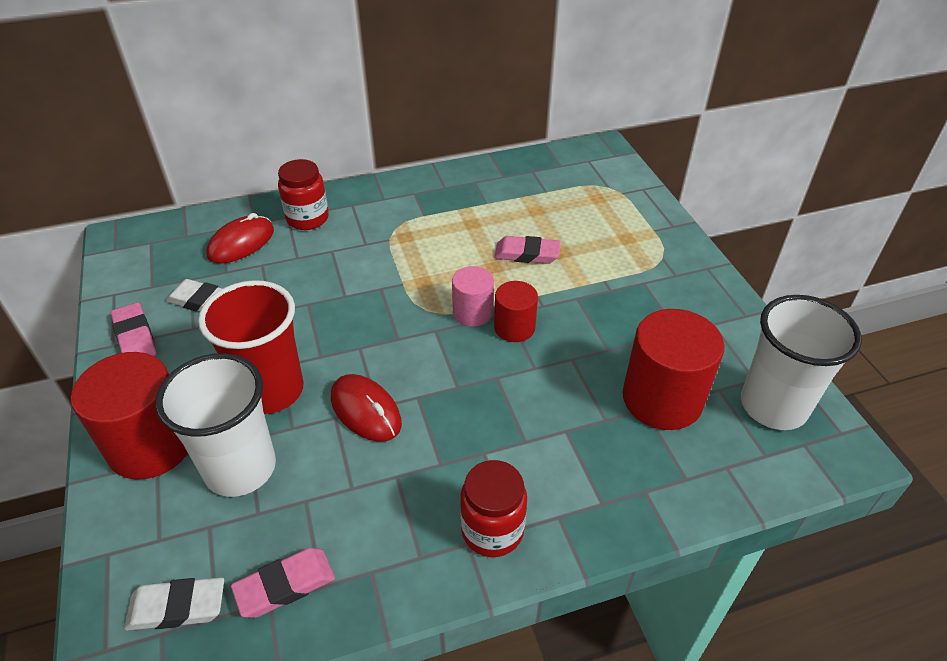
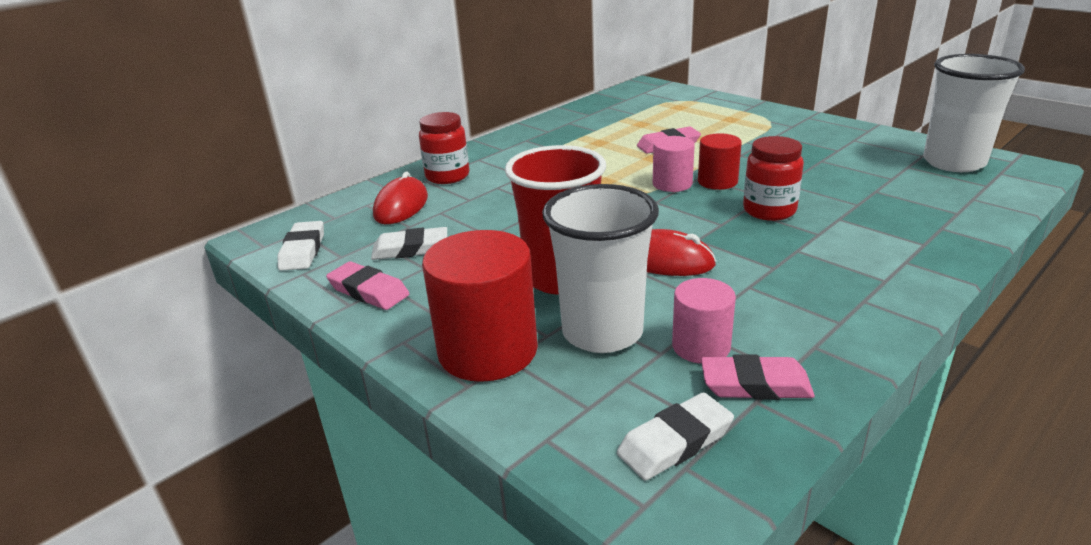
camera: 25 degrees left, 15 degrees down
pink eraser [231,548,335,618] -> pink eraser turned 60 degrees clockwise [701,355,815,400]
red jar [460,460,527,557] -> red jar moved to [743,136,804,221]
red cylinder [623,309,725,430] -> none
none -> white eraser [278,221,324,271]
none -> pink cylinder [672,278,736,364]

